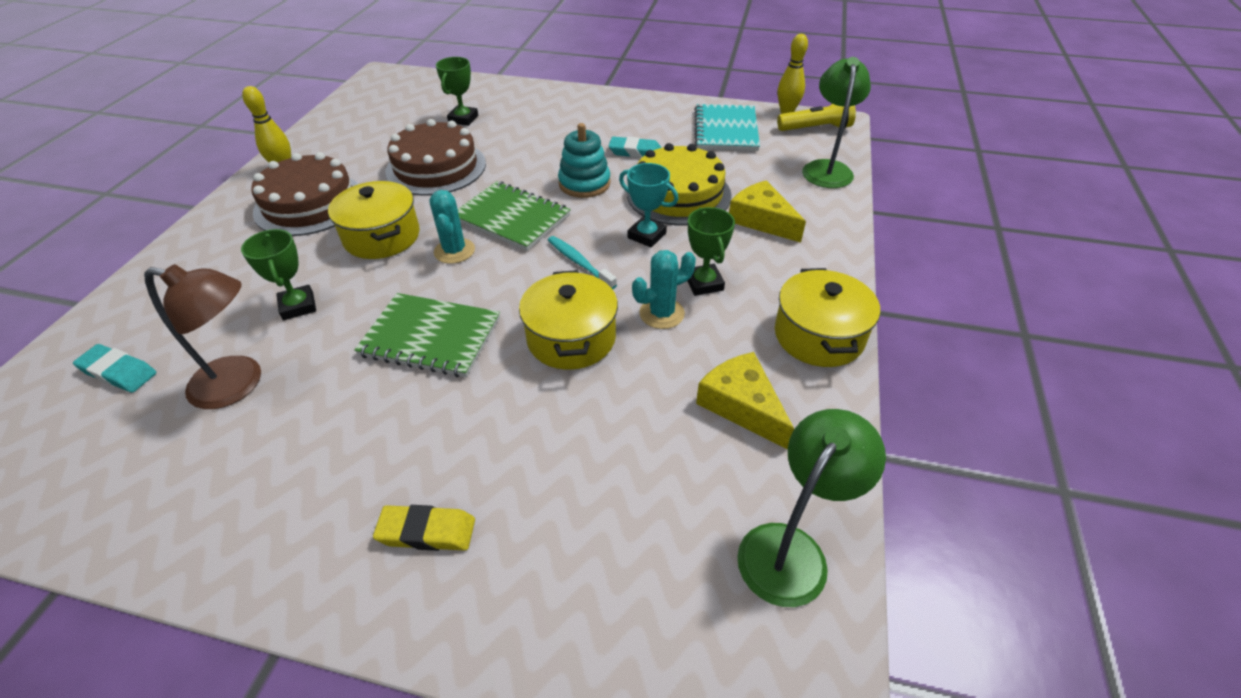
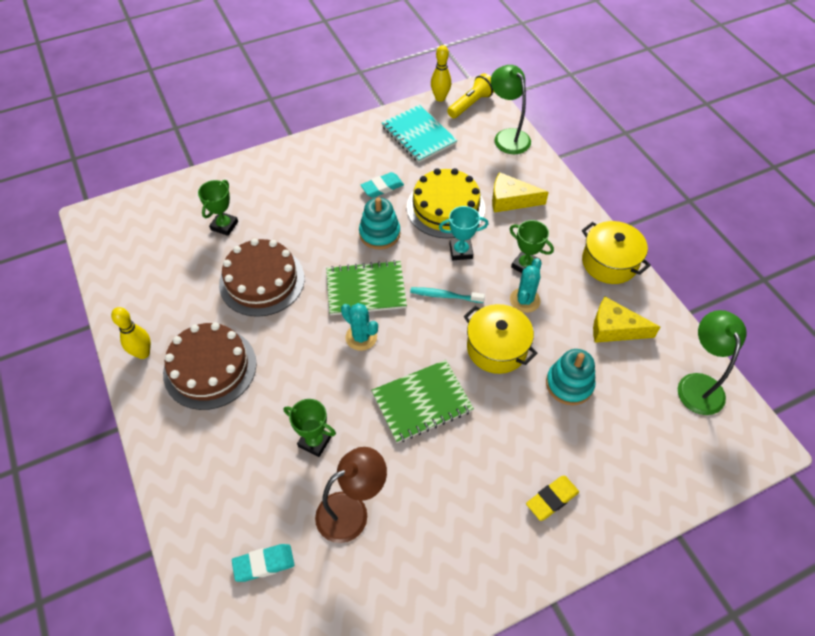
camera: 40 degrees left, 10 degrees up
yellow pot [328,181,420,259] -> none
green trophy [436,57,478,126] -> green trophy turned 45 degrees clockwise [198,180,238,236]
none -> turquoise stacking toy [546,349,596,405]

